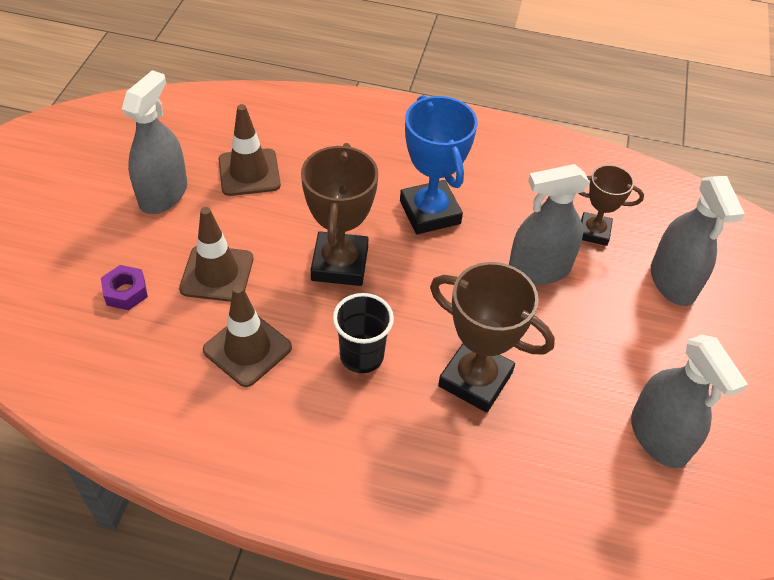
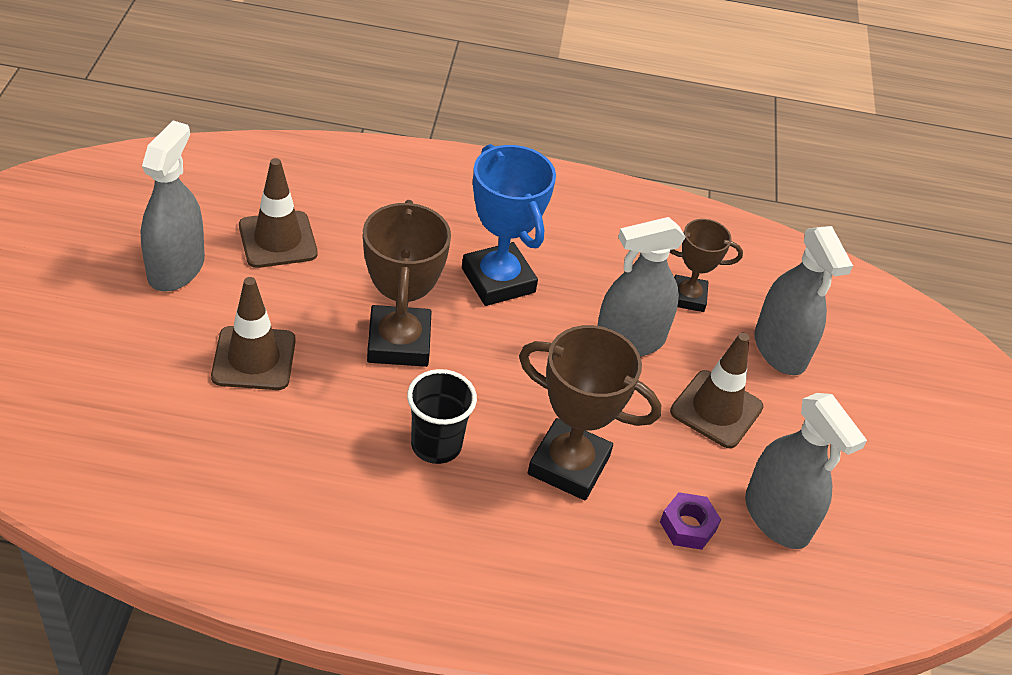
camera: 10 degrees left, 5 degrees down
purple nut [101,265,148,310] -> purple nut moved to [660,492,721,550]
brown traffic cone [203,285,292,387] -> brown traffic cone moved to [670,333,763,448]

